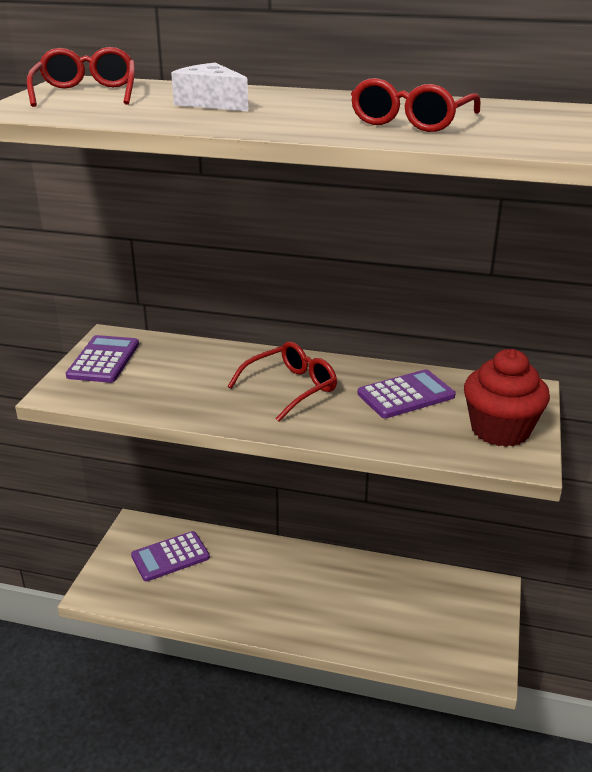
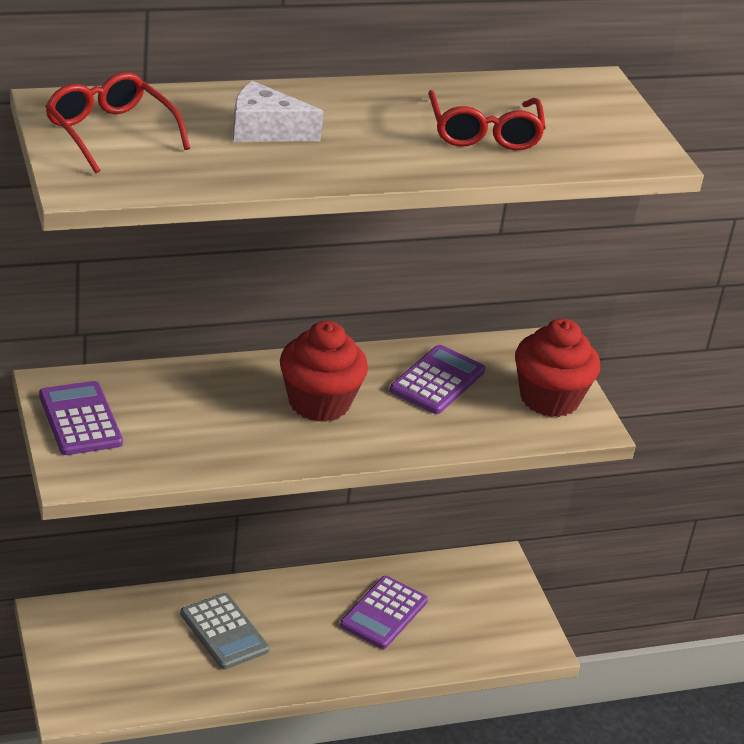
camera: 35 degrees left, 5 degrees up
purple calculator [131,531,210,581] -> purple calculator moved to [340,576,428,649]
red glasses [228,342,337,422] -> red cupcake [280,321,368,422]
none -> grey calculator [180,593,269,669]

